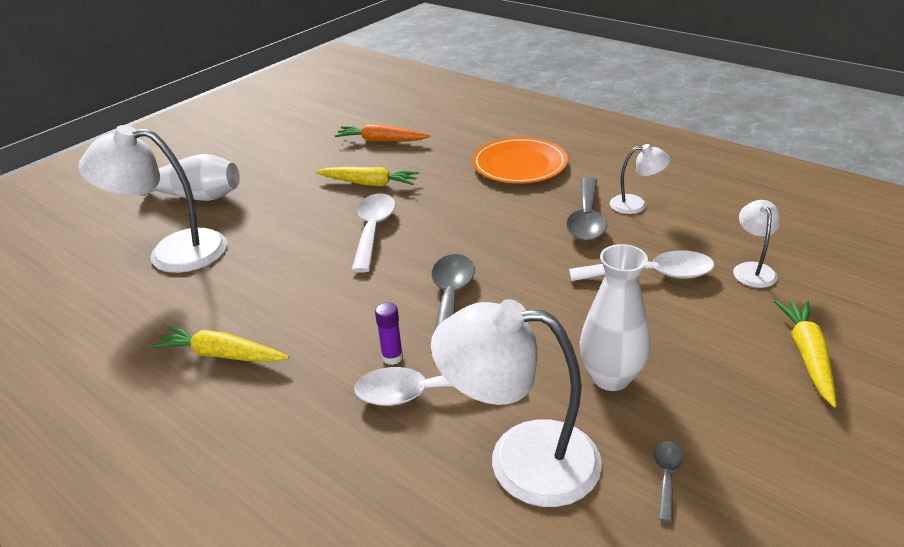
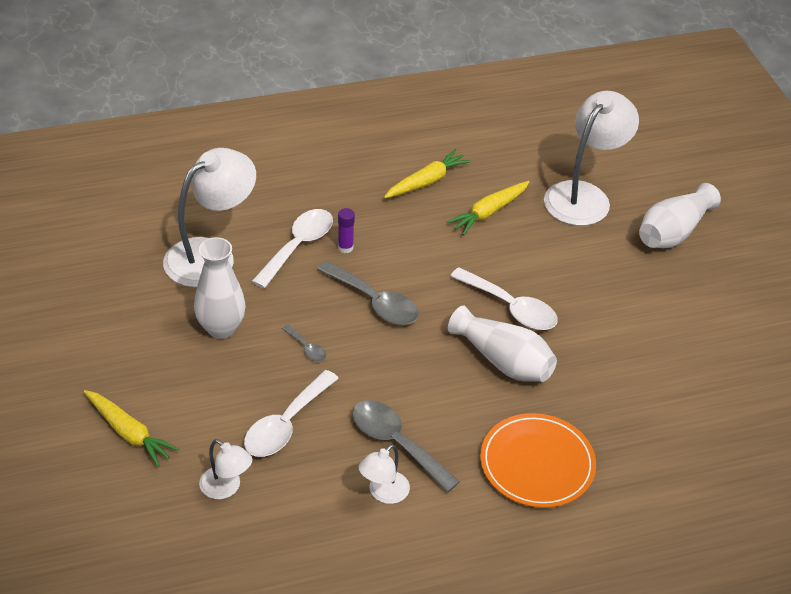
camera: 120 degrees right, 10 degrees up
yellow carrot [316,167,419,187] -> yellow carrot moved to [447,181,529,235]
orange carrot [335,124,430,142] -> none
grey spoon [654,441,683,522] -> grey spoon moved to [282,324,326,362]
none -> white vase [448,306,557,382]

